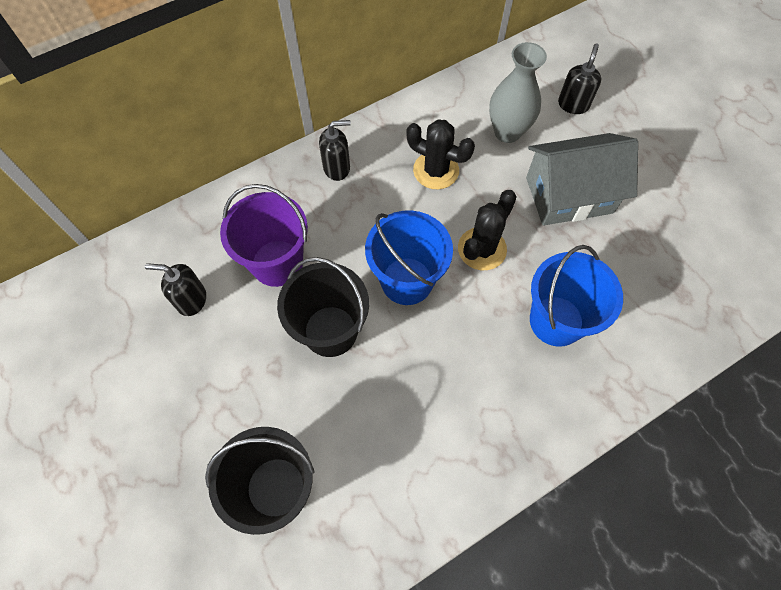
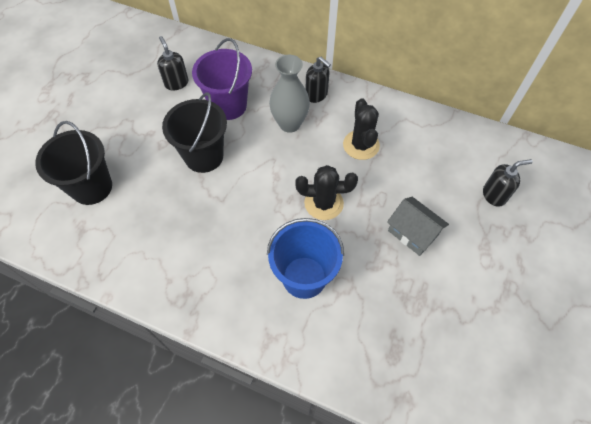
camera: 55 degrees right, 5 degrees down
blue bucket [365,210,453,305] -> none
grey vase [489,42,547,143] -> grey vase moved to [269,55,310,133]
grey house [526,133,638,226] -> grey house [387,197,449,256], size x0.62

